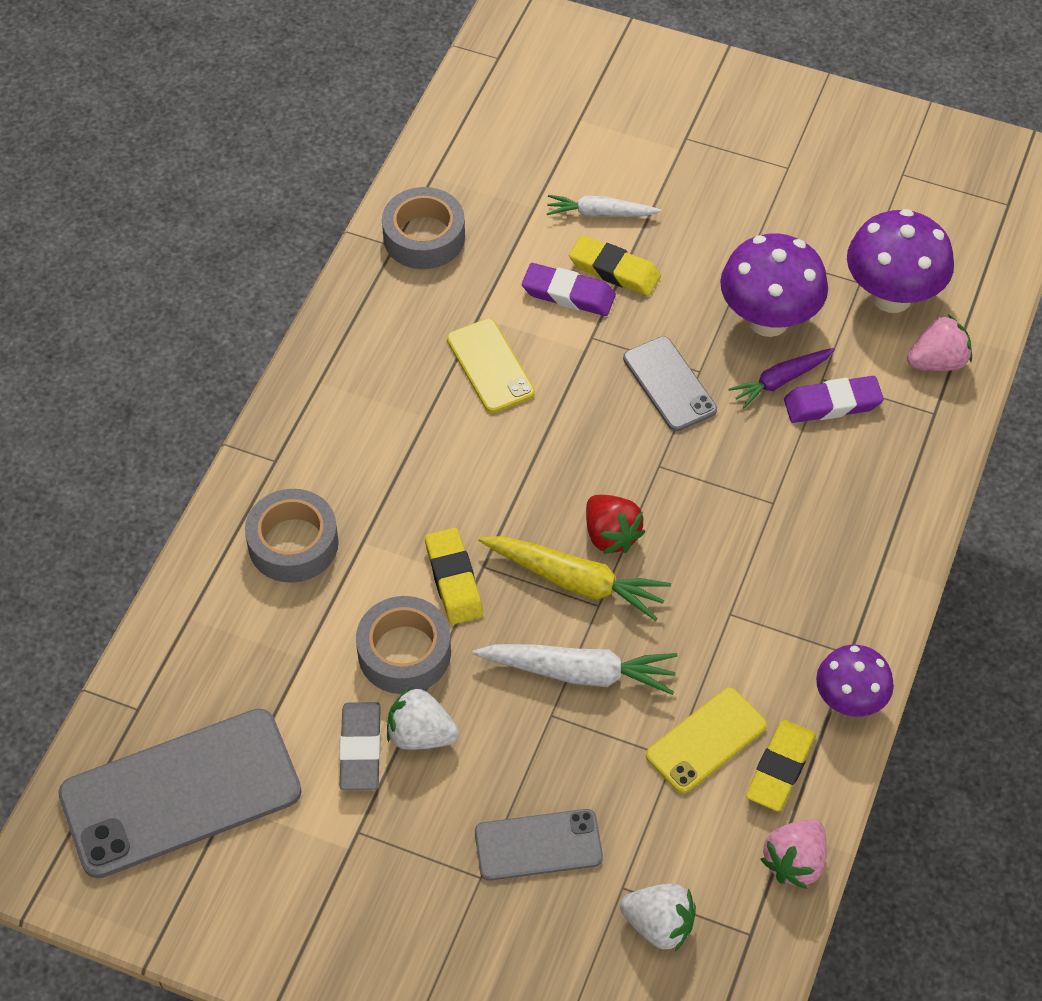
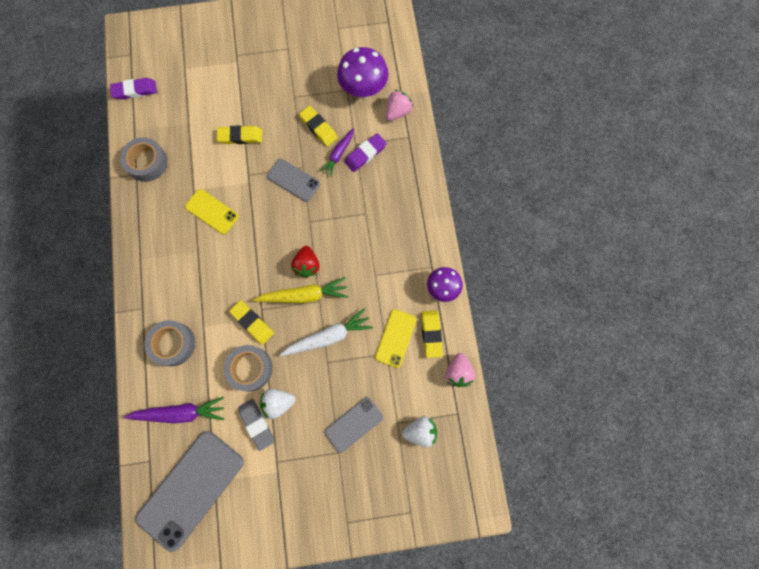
camera: 30 degrees left, 20 degrees up
purple eraser [522,263,616,316] -> purple eraser moved to [110,78,157,100]
white carrot [547,195,661,217] -> none
red strawberry [586,495,645,554] -> red strawberry turned 60 degrees clockwise [291,246,319,278]
purple mushroom [720,233,828,337] -> yellow eraser [299,106,338,147]
none -> purple carrot [124,397,224,424]

